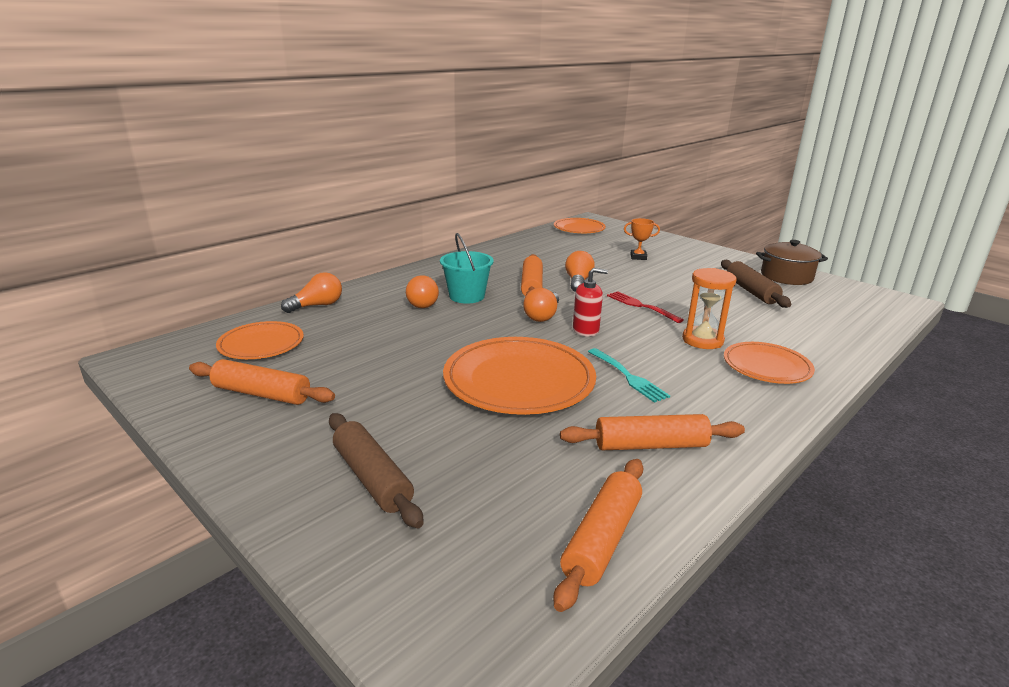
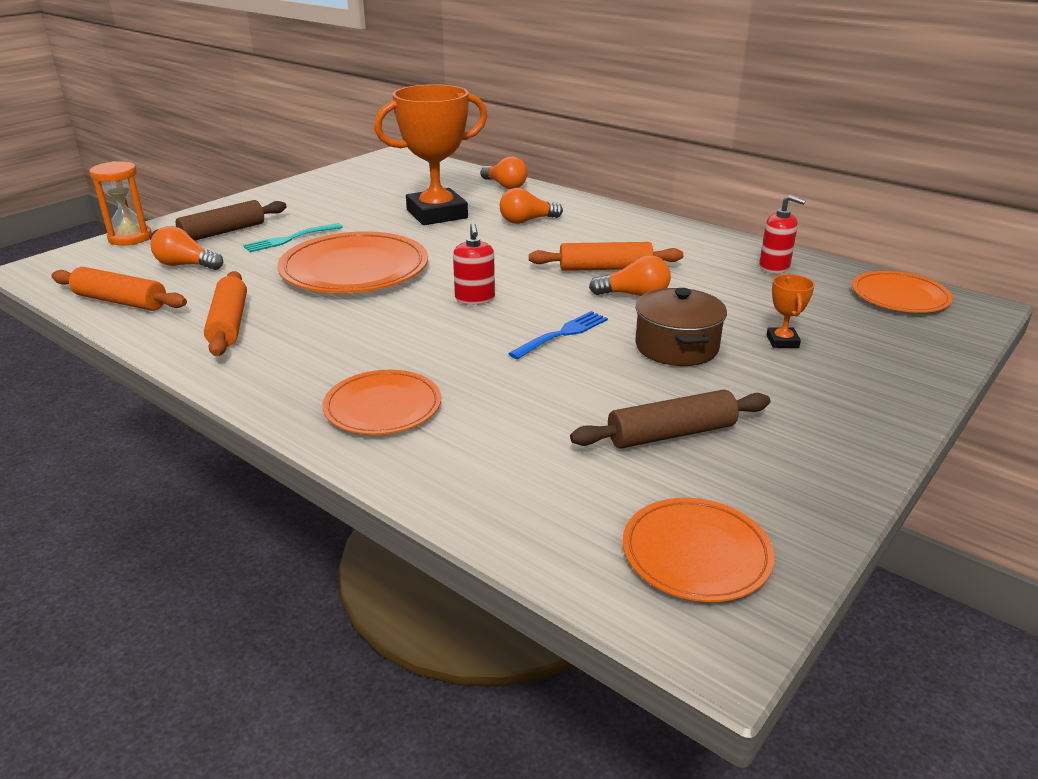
camera: 85 degrees right, 5 degrees up
orange rolling pin [189,359,335,405] -> none
orange plate [216,321,304,359] -> orange plate moved to [622,498,775,602]
turquoise bucket [440,233,494,304] -> none
orange light bulb [523,288,559,322] -> orange light bulb moved to [150,226,223,270]
turquoise fork [588,348,670,403] -> turquoise fork moved to [243,223,343,252]
red fork [607,291,684,323] -> blue fork [508,311,608,359]
orange hourglass [682,268,737,349] -> orange hourglass moved to [89,161,152,246]
brown pot [756,240,828,285] -> brown pot moved to [635,288,727,366]
none -> orange trophy [374,84,487,225]
none -> red soap dispenser [759,195,806,274]

